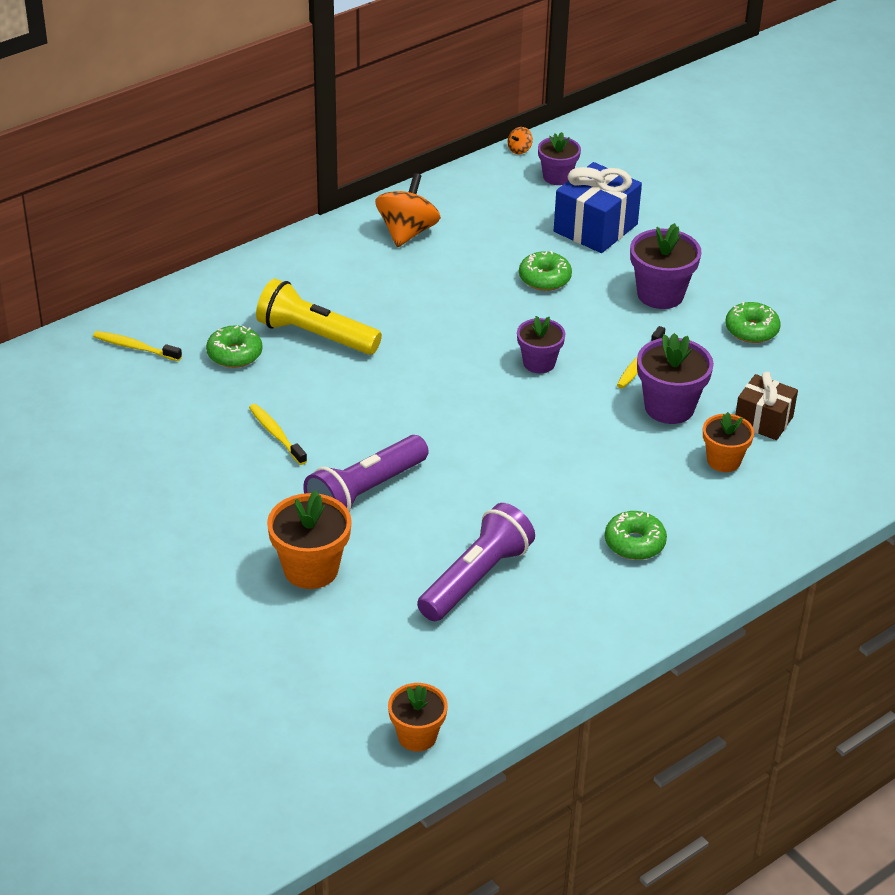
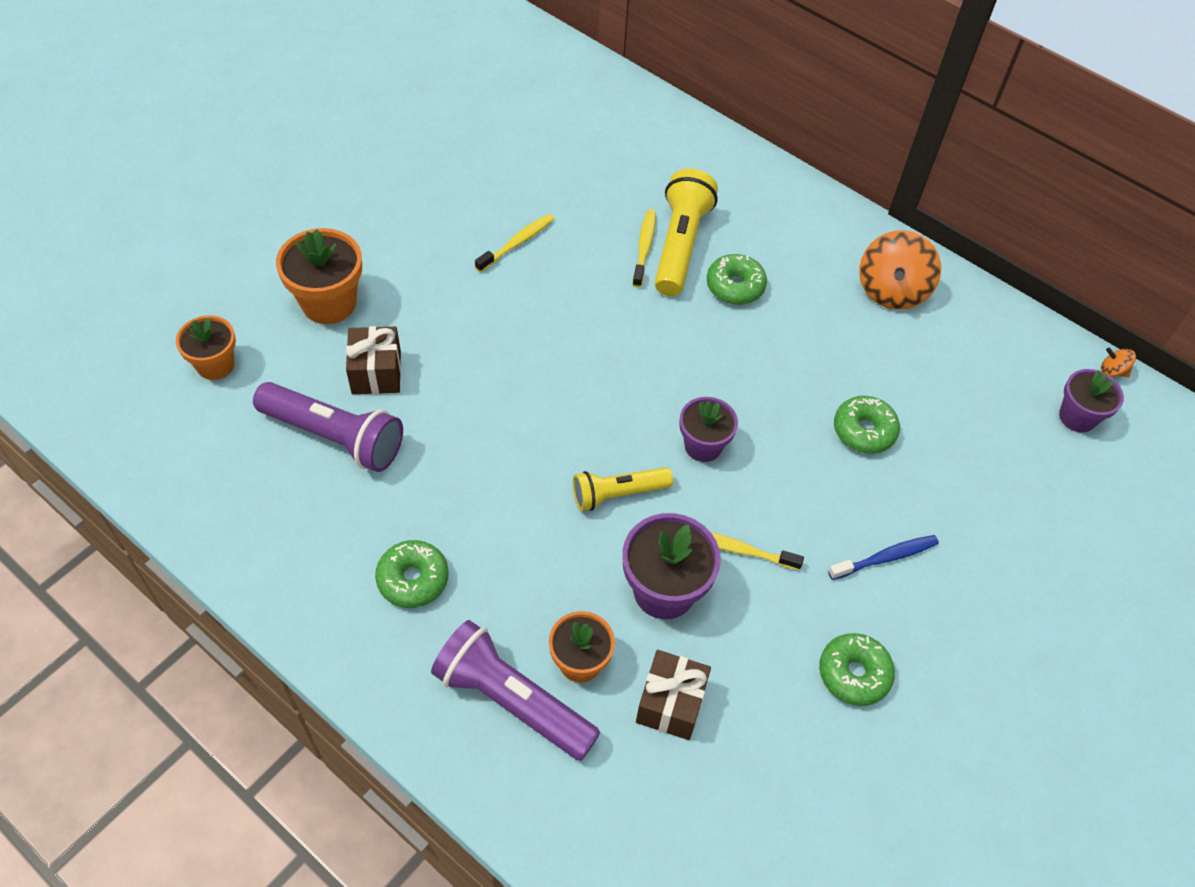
camera: 75 degrees right, 15 degrees up
yellow toothbrush [93,331,182,361] -> yellow toothbrush moved to [632,209,656,287]
green donut [206,325,262,368] -> green donut moved to [707,254,767,305]
purple flashlight [303,435,429,512] -> purple flashlight moved to [431,620,600,761]
orange spinning top [375,173,441,247] -> orange spinning top turned 105 degrees clockwise [860,230,941,310]
orange flower pot [388,683,448,752] -> orange flower pot moved to [176,315,236,380]
blue gift [554,162,642,253] -> none
purple flower pot [630,223,701,309] -> blue toothbrush [828,535,939,580]
none -> brown gift [346,326,401,394]
none -> yellow flashlight [573,467,673,511]

